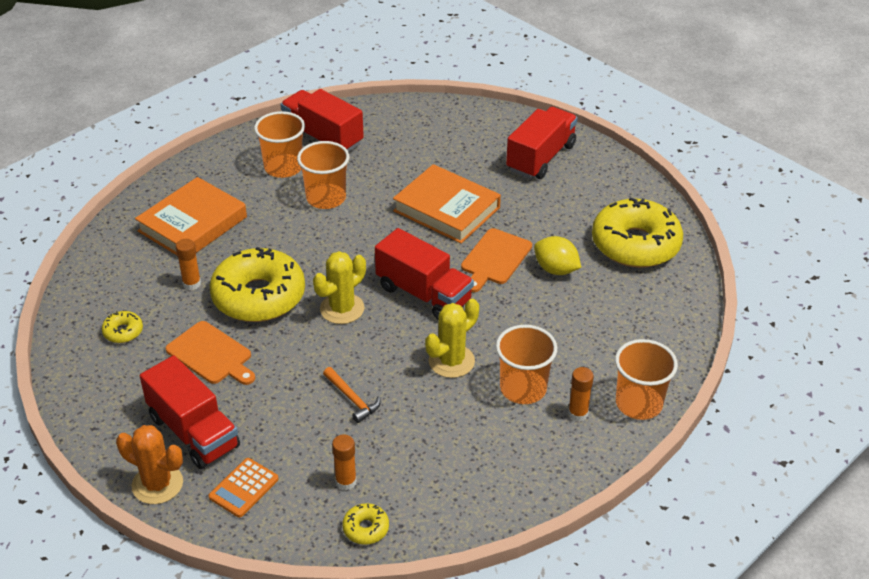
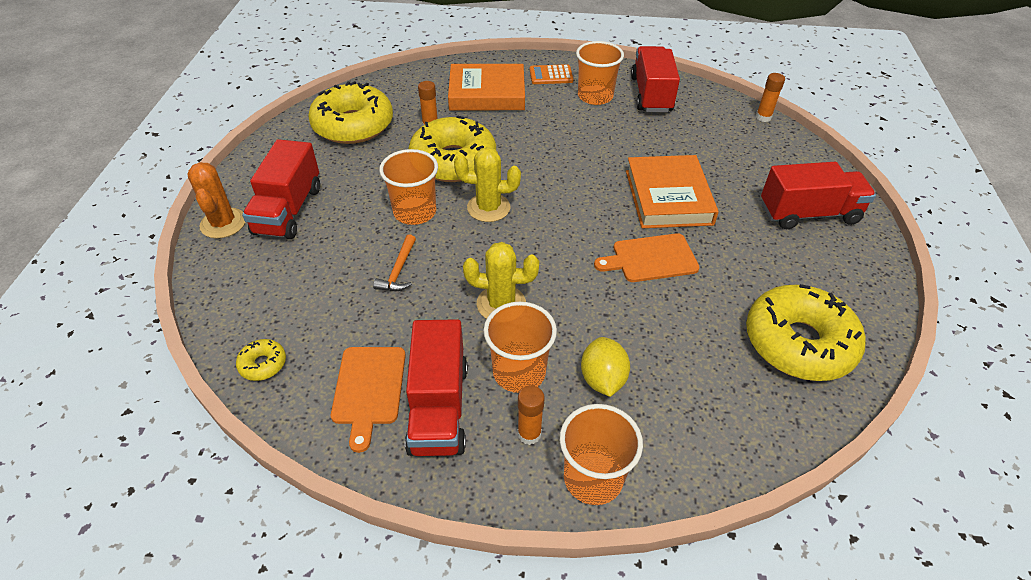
camera: 50 degrees right, 5 degrees up
yellow donut [102,311,143,343] -> yellow donut [308,81,393,144], size x2.41
orange cutting board [166,321,255,385] -> orange cutting board moved to [331,347,406,453]
orange calculator [209,458,279,517] -> orange calculator moved to [530,64,573,84]
orange cup [297,141,350,209] -> orange cup moved to [379,149,438,225]
orange glue stick [332,434,357,490] -> orange glue stick moved to [756,73,785,122]
red truck [375,228,474,319] -> red truck moved to [405,319,468,456]
yellow lemon [534,236,581,275] -> yellow lemon moved to [581,337,630,397]

